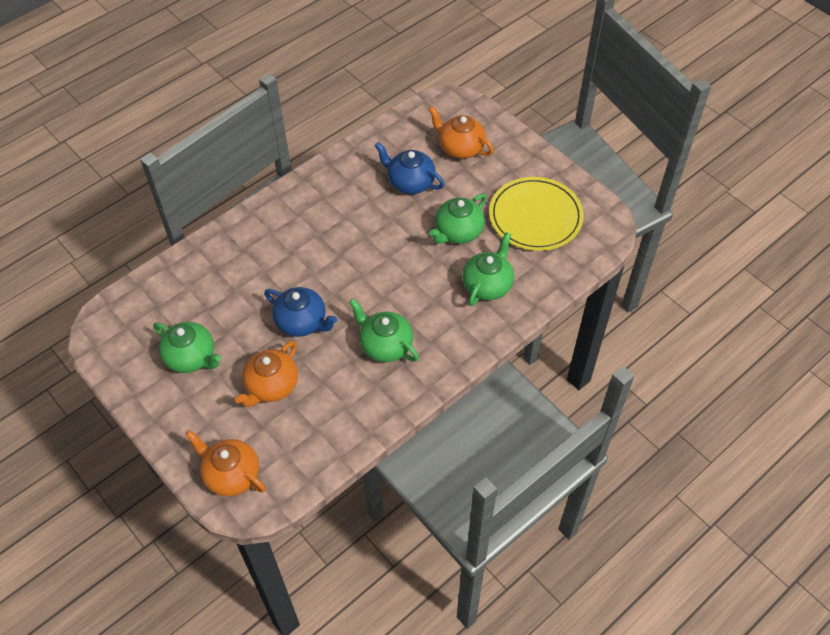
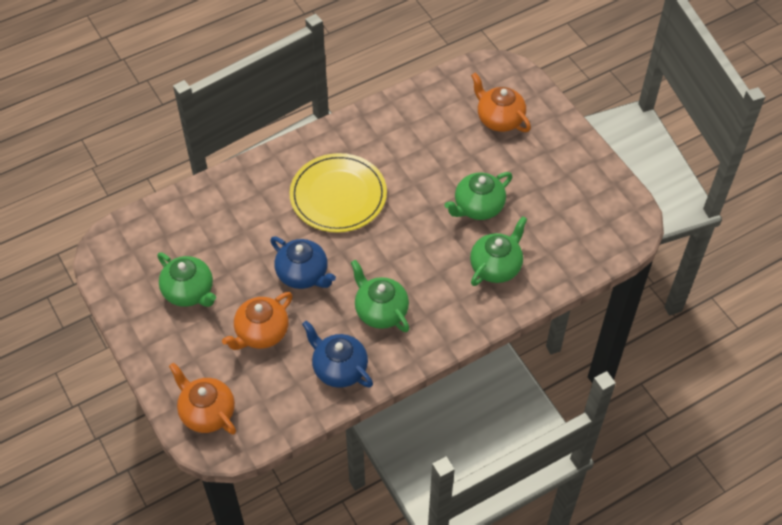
camera: 10 degrees right, 0 degrees up
blue teapot [375,142,445,194] -> blue teapot moved to [302,320,373,388]
yellow plate [489,177,584,251] -> yellow plate moved to [290,153,387,233]

